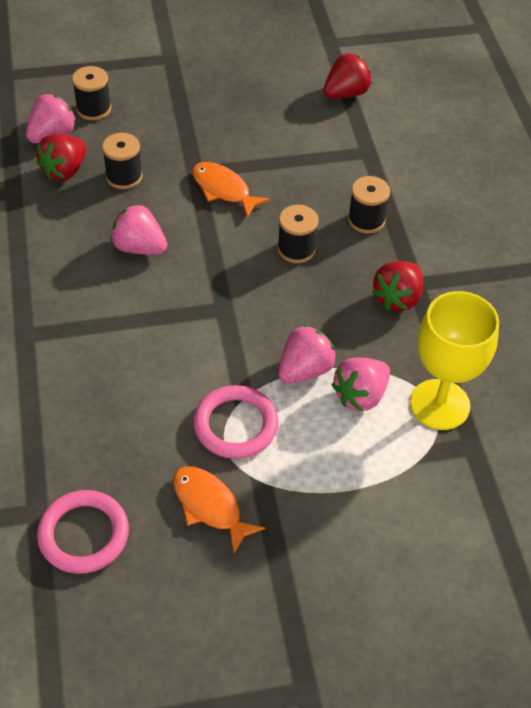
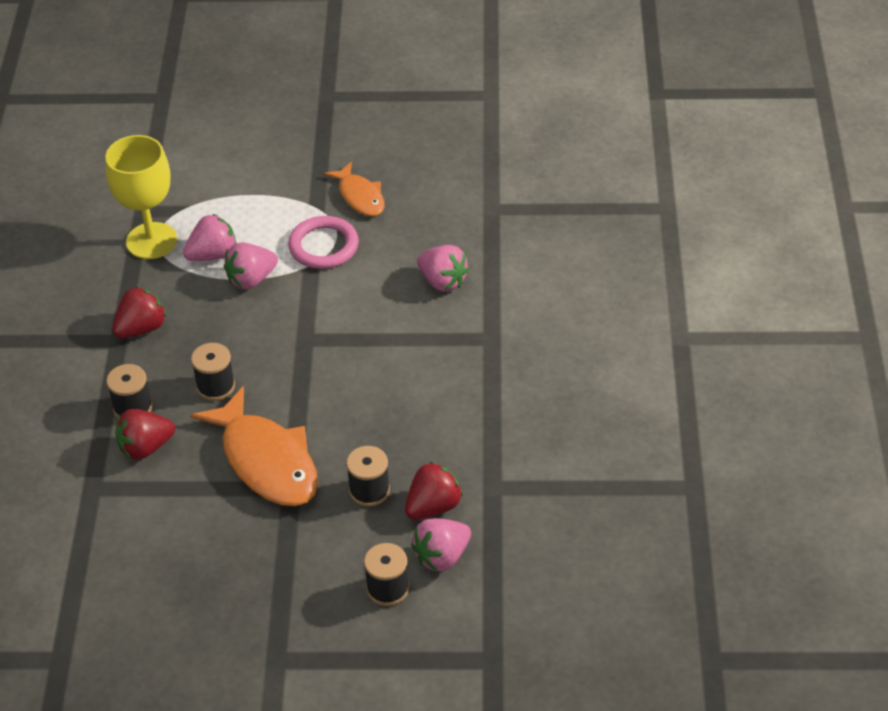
camera: 165 degrees left, 5 degrees down
pink ring [37,490,129,574] -> none
pink strawberry [111,204,168,255] -> pink strawberry moved to [417,245,469,292]
orange fish [192,162,270,218] -> orange fish [191,386,318,506], size x1.76
red strawberry [323,53,372,99] -> red strawberry moved to [115,409,175,460]

